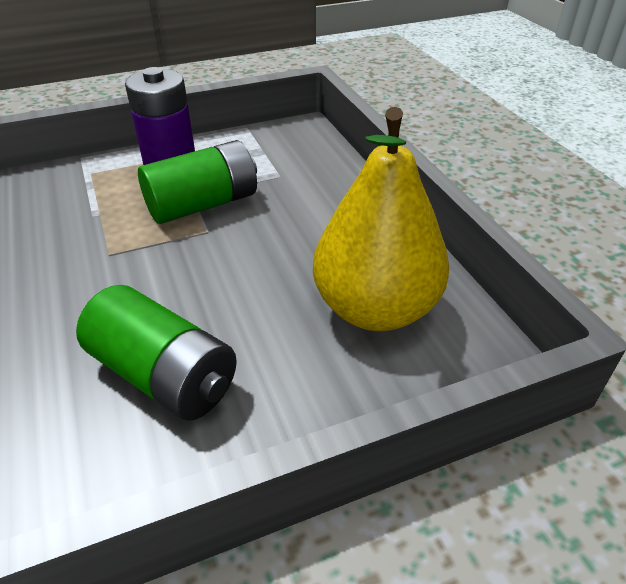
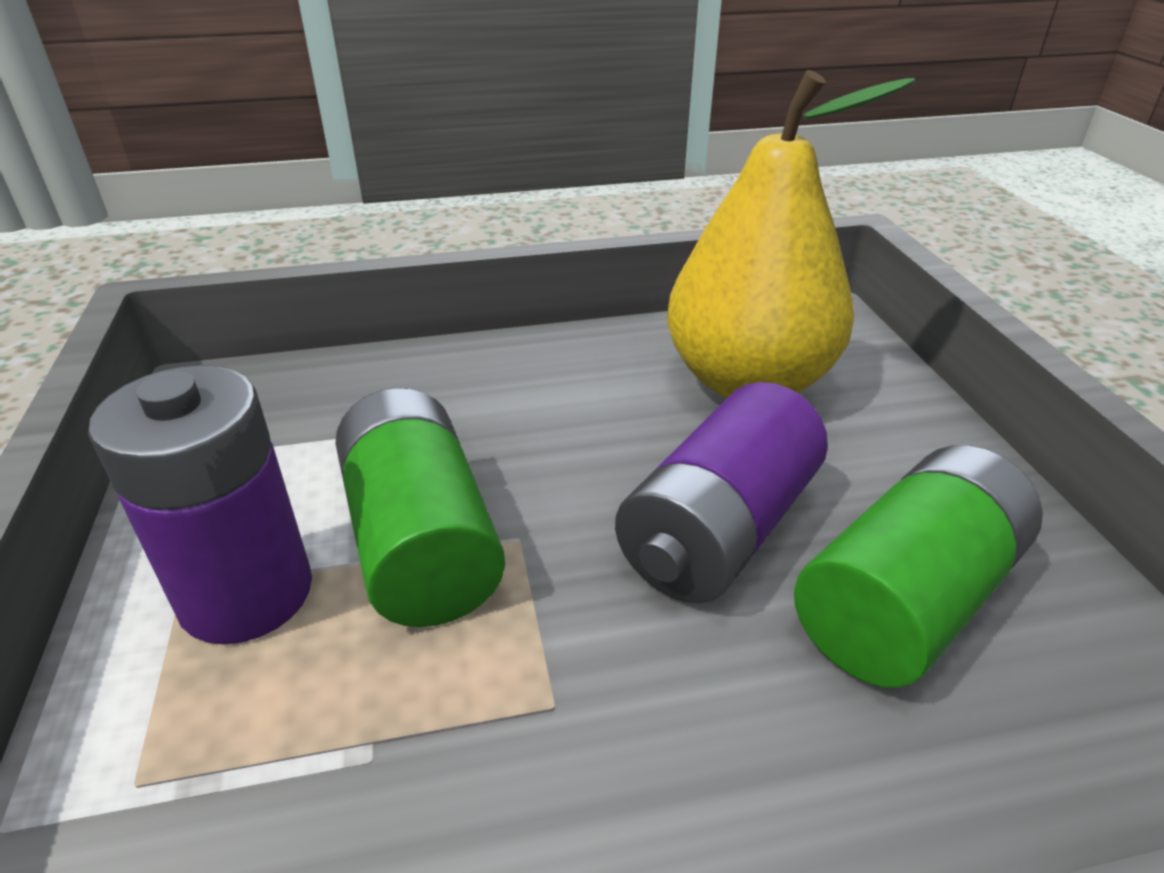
camera: 80 degrees left, 5 degrees down
none -> purple battery [615,382,828,603]

